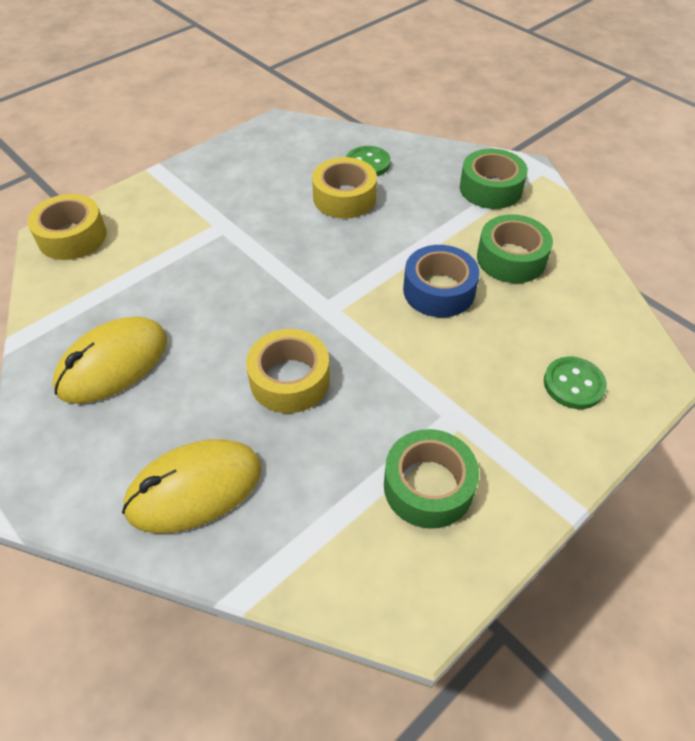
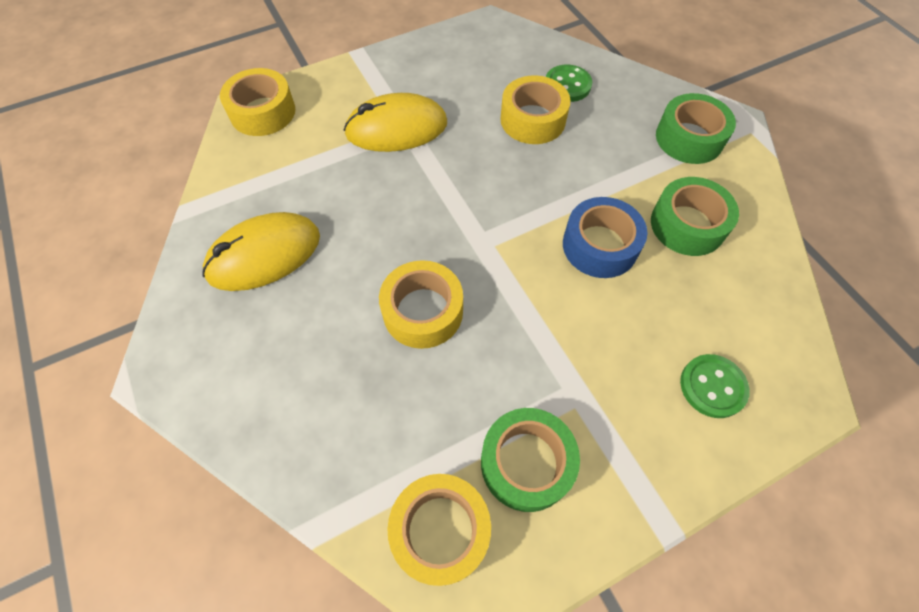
camera: 15 degrees right, 10 degrees up
yellow mouse [122,439,262,533] -> yellow mouse moved to [344,93,447,152]
none -> yellow tape [388,474,491,586]

